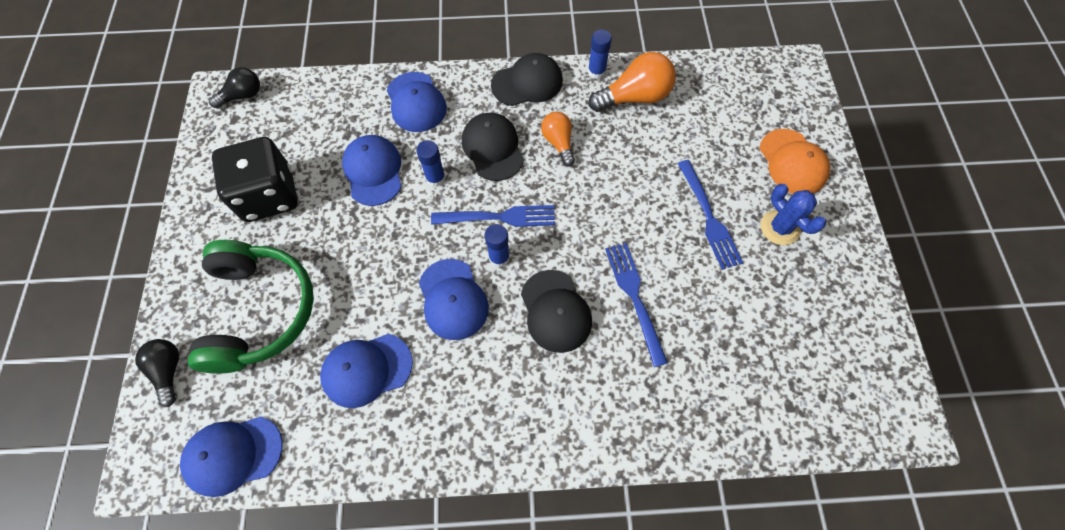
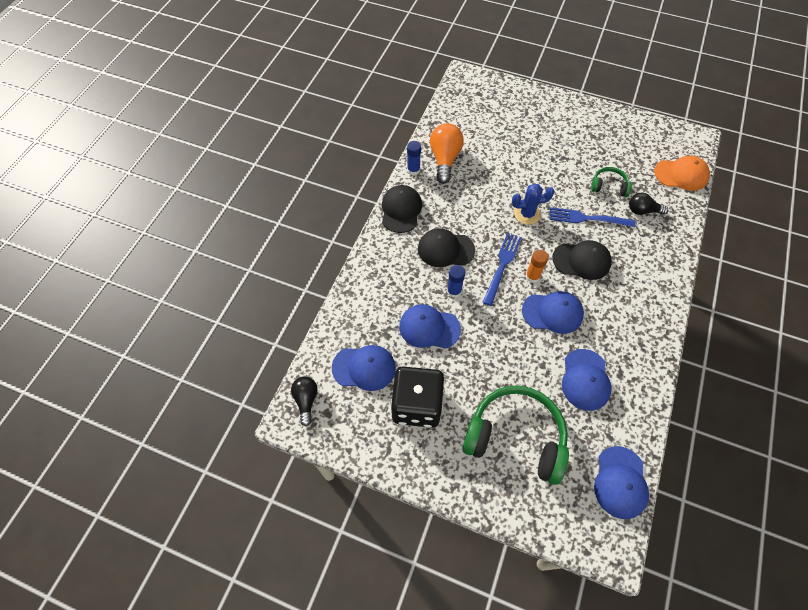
camera: 65 degrees left, 5 degrees down
black light bulb [135,339,179,407] -> black light bulb moved to [629,193,668,215]
blue cap [387,72,447,132] -> blue cap moved to [332,345,396,391]
blue glue stick [485,224,510,267] -> orange glue stick [525,250,549,283]
orange light bulb [541,112,575,166] -> none
blue fork [678,160,743,270] -> none
orange cap [760,129,830,194] -> orange cap moved to [654,156,710,191]
blue cactus [761,184,826,245] -> blue cactus moved to [512,183,555,225]
none -> green headphones [591,167,632,197]

